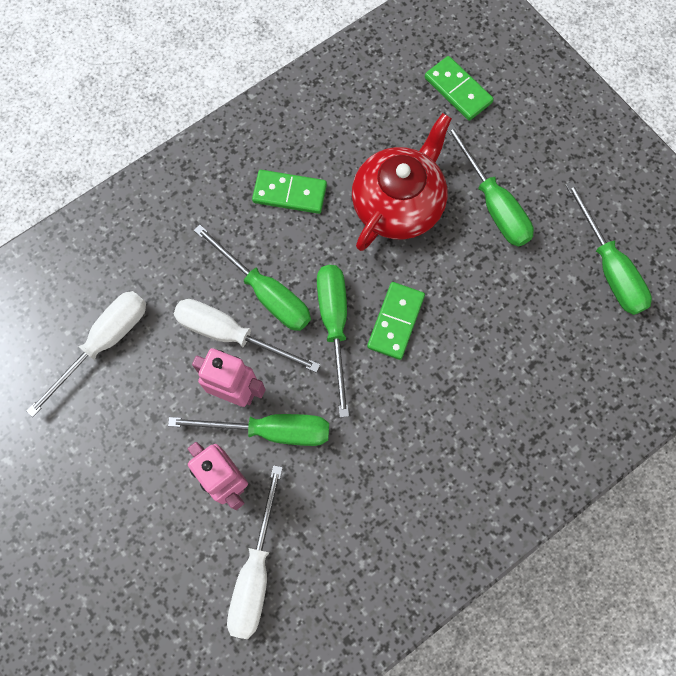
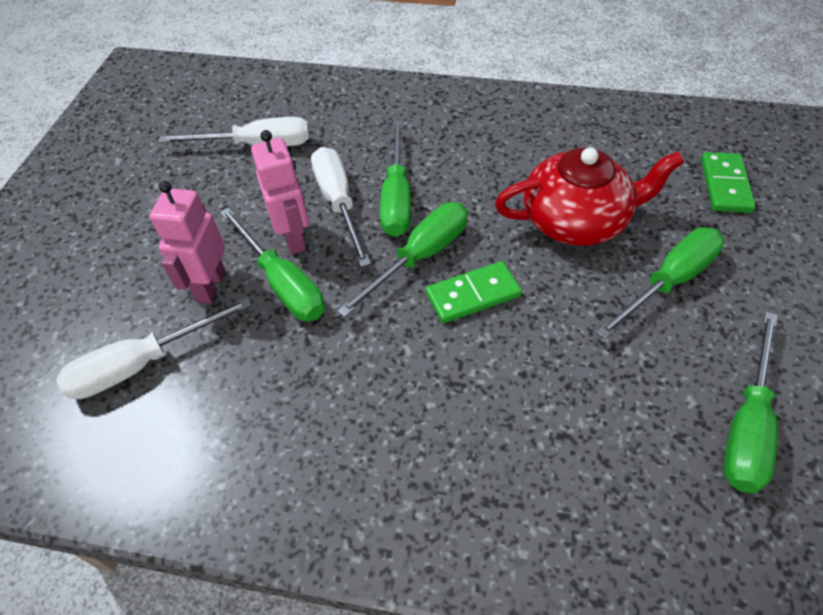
camera: 50 degrees right, 20 degrees down
green domino [252,170,327,214] -> none
green screwdriver [447,123,534,247] -> green screwdriver turned 150 degrees counterclockwise [596,227,724,339]

